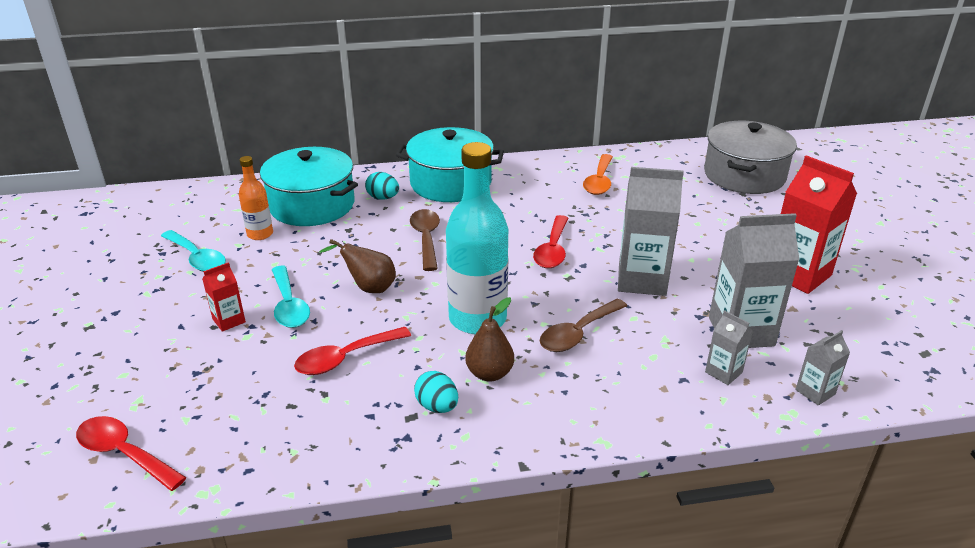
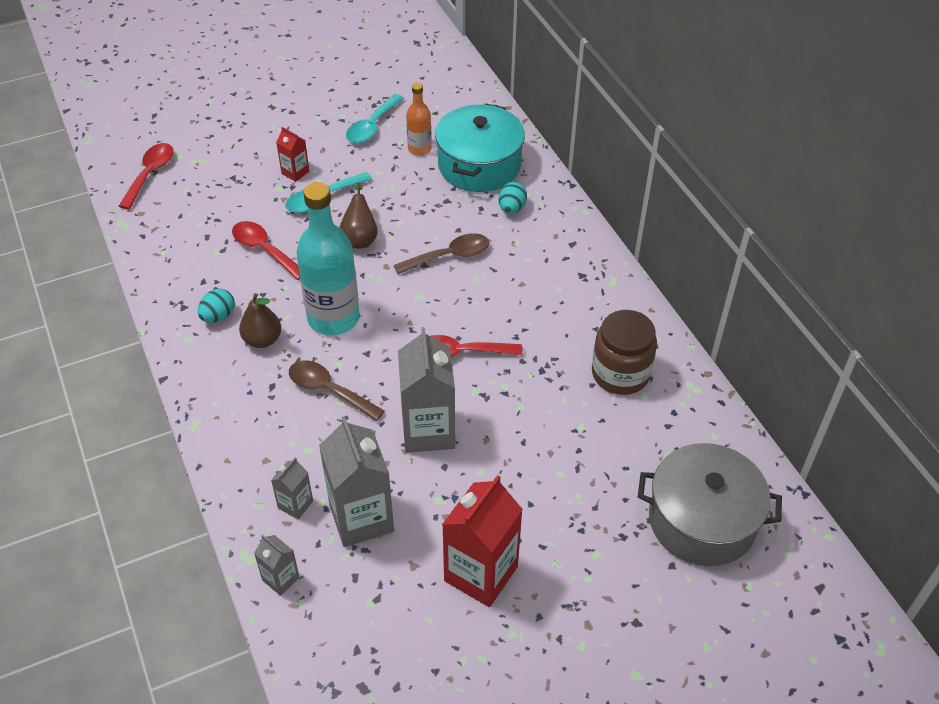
camera: 75 degrees right, 15 degrees up
turquoise pot [396,127,504,202] -> none
orange spoon [583,154,613,195] -> brown jar [592,310,657,395]

